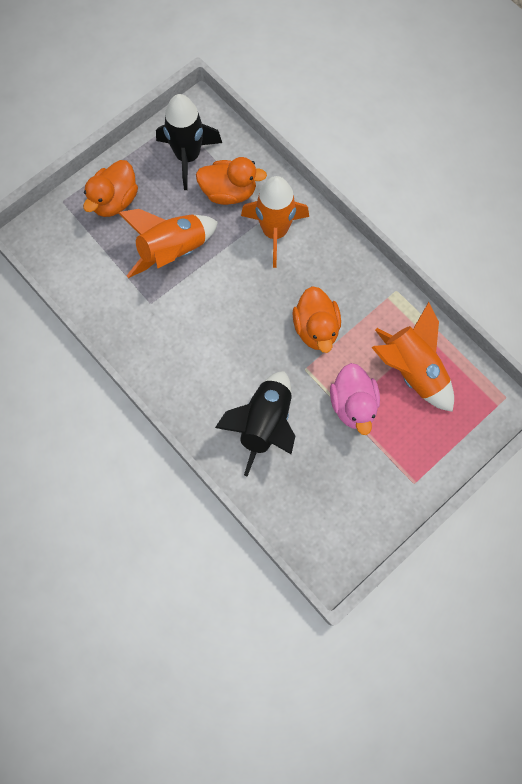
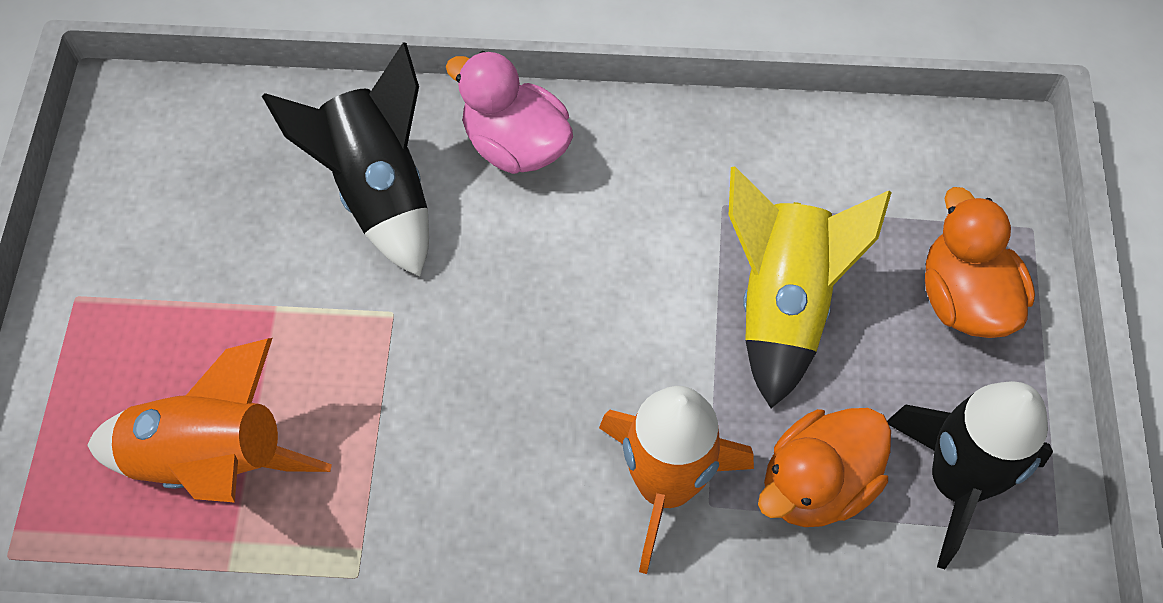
camera: 135 degrees right, 10 degrees down
orange rocket [118,209,218,278] -> yellow rocket [728,167,892,408]
orange duck [292,286,341,353] -> none
pink duck [330,363,380,435] -> pink duck moved to [446,51,573,174]

